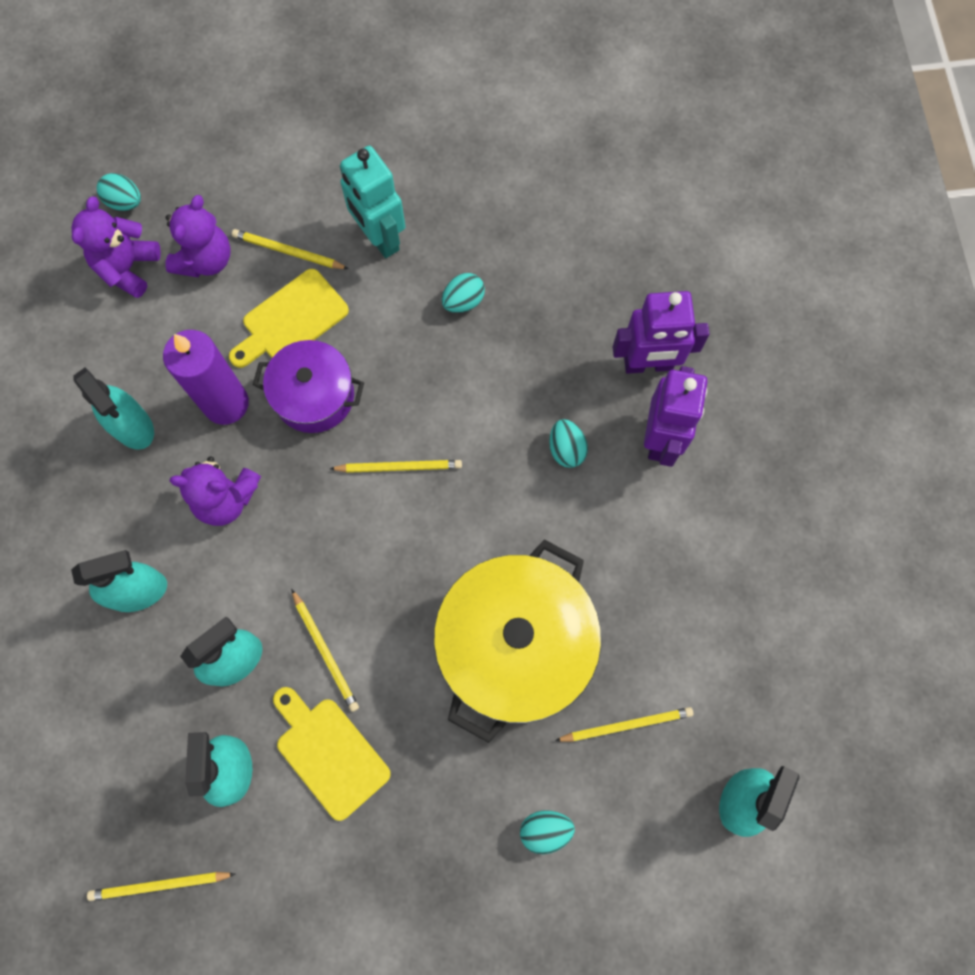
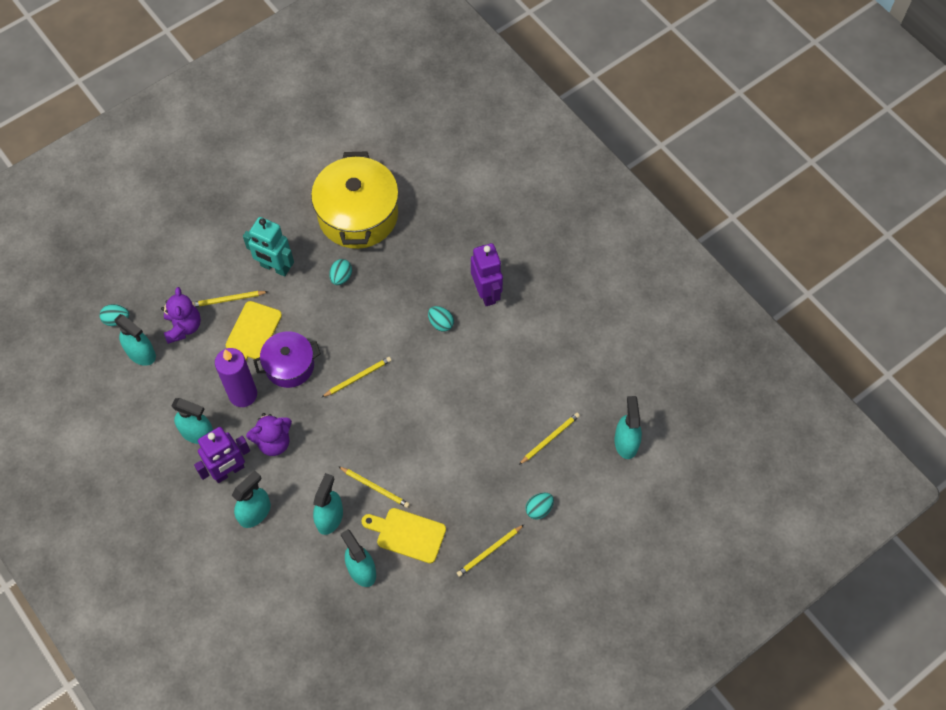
camera: 30 degrees left, 10 degrees down
purple teddy bear [71,196,161,298] -> turquoise spray bottle [114,314,156,366]
yellow pencil [87,872,235,901] -> yellow pencil moved to [457,525,524,577]
yellow pot [434,540,601,743] -> yellow pot moved to [311,152,399,249]
purple robot [613,291,710,374] -> purple robot moved to [194,427,250,483]

